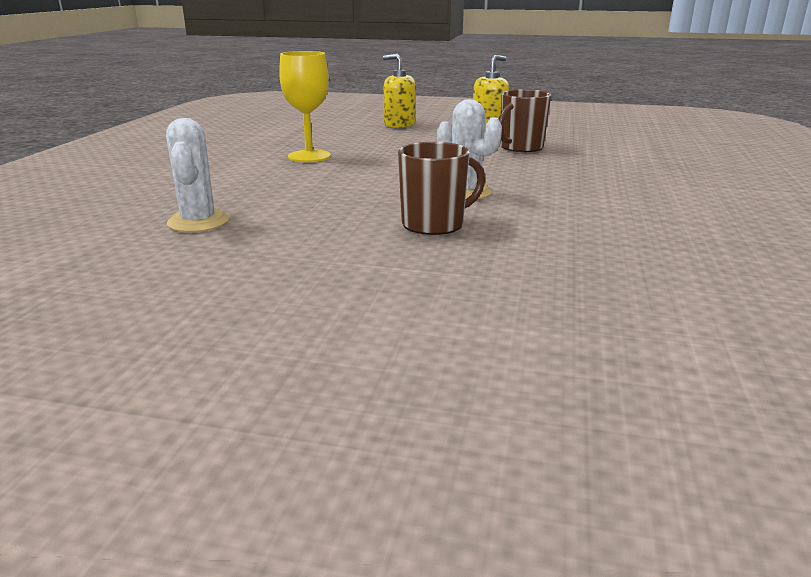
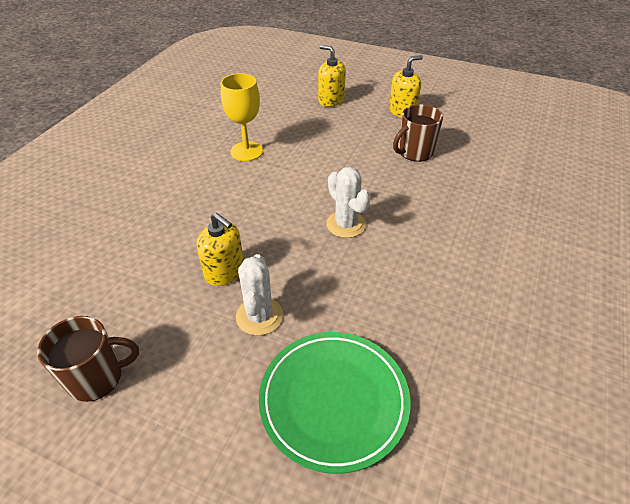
camera: 10 degrees right, 20 degrees up
white cactus [166,118,229,232] -> white cactus moved to [236,254,283,336]
brown mug [398,142,485,235] -> brown mug moved to [37,316,139,402]
none -> yellow soap dispenser [197,213,244,286]
none -> green plate [259,332,411,474]

